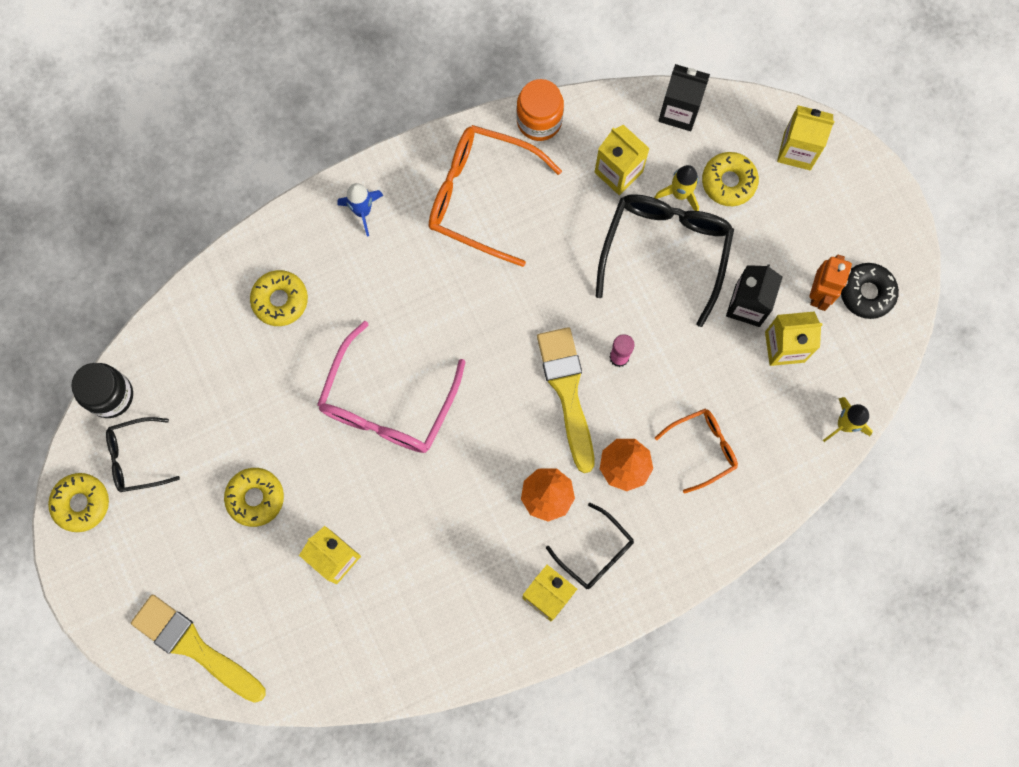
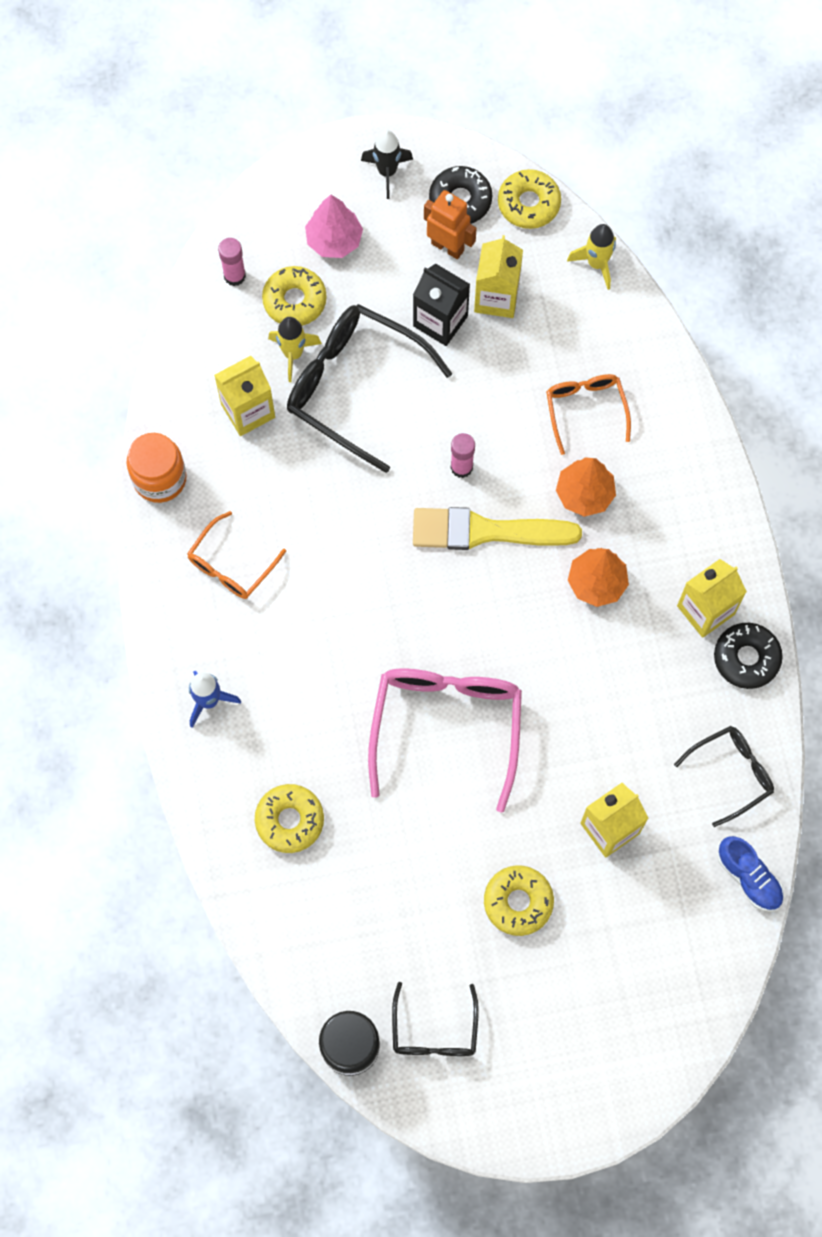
camera: 75 degrees left, 5 degrees down
yellow donut [48,473,109,532] -> yellow donut moved to [498,169,561,229]
yellow brush [131,595,266,703] -> none
pink glasses [317,321,465,453] -> pink glasses turned 120 degrees counterclockwise [368,669,522,813]
orange glasses [429,125,562,267] -> orange glasses [187,511,286,599], size x0.56
black glasses [546,503,634,589] -> black glasses moved to [674,726,774,827]
black carton [658,64,710,131] -> none
yellow carton [777,105,835,170] -> none
none -> pink glue stick [218,238,246,286]
none -> pink tree [305,195,363,258]
none -> black rocket [361,130,413,199]
none -> black donut [714,623,783,689]
none -> blue shoe [718,836,784,912]

